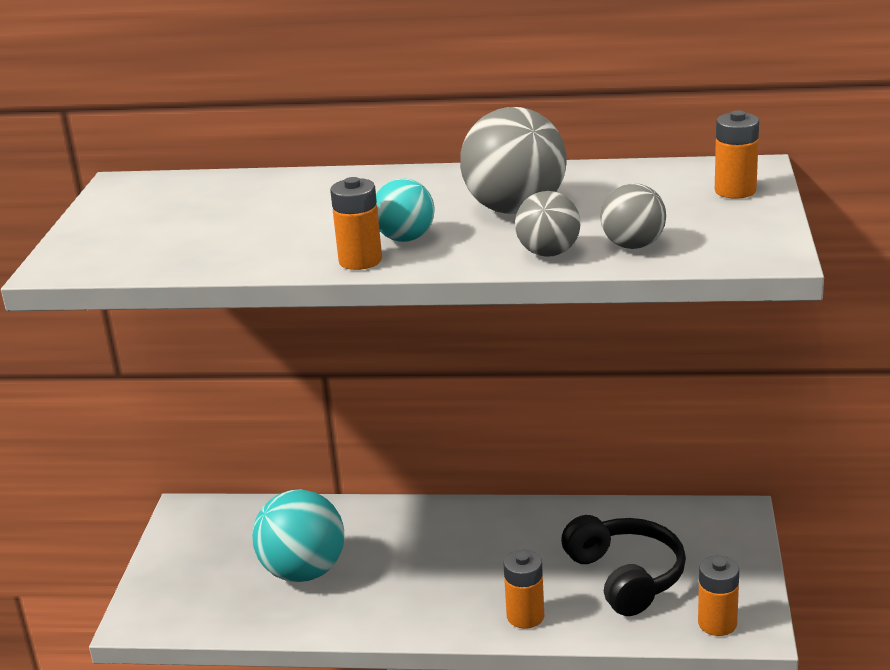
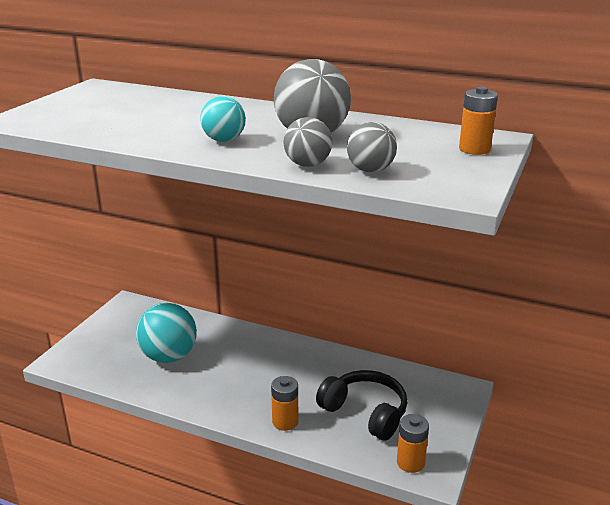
camera: 15 degrees right, 0 degrees up
orange battery [330,177,382,270] -> none
black headphones [561,515,686,616] -> black headphones turned 45 degrees counterclockwise [316,370,407,441]

